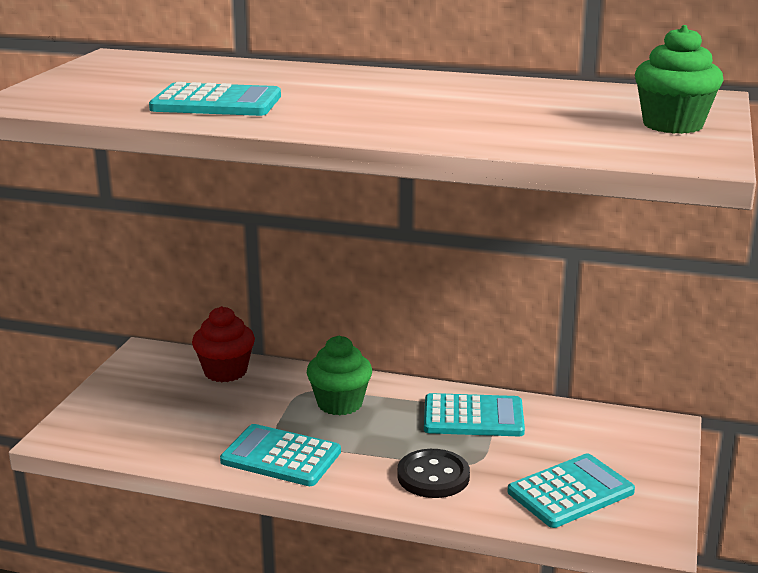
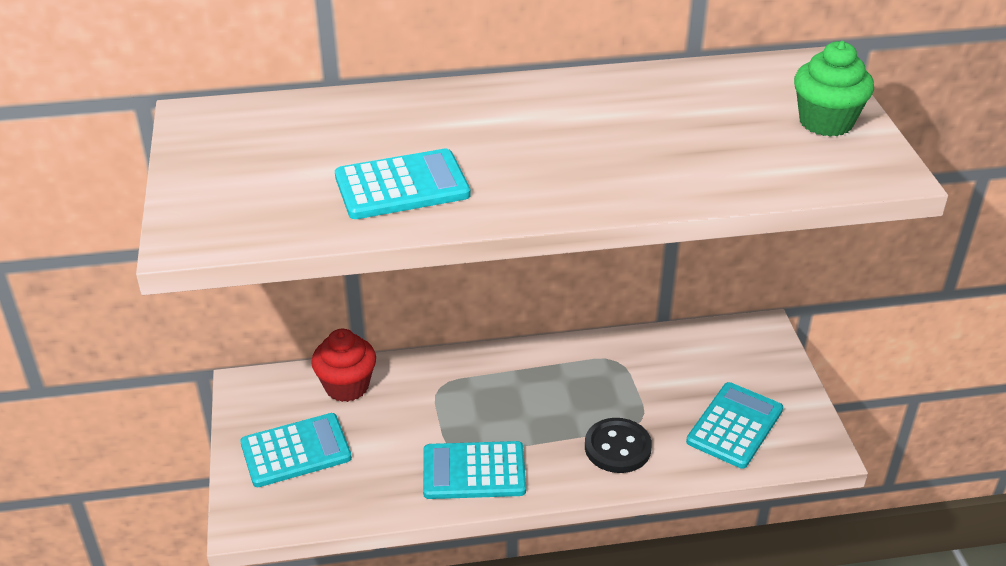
camera: 25 degrees left, 15 degrees up
green cupcake [307,336,372,416] -> none
turquoise calculator [424,393,525,436] -> turquoise calculator moved to [240,413,352,487]

